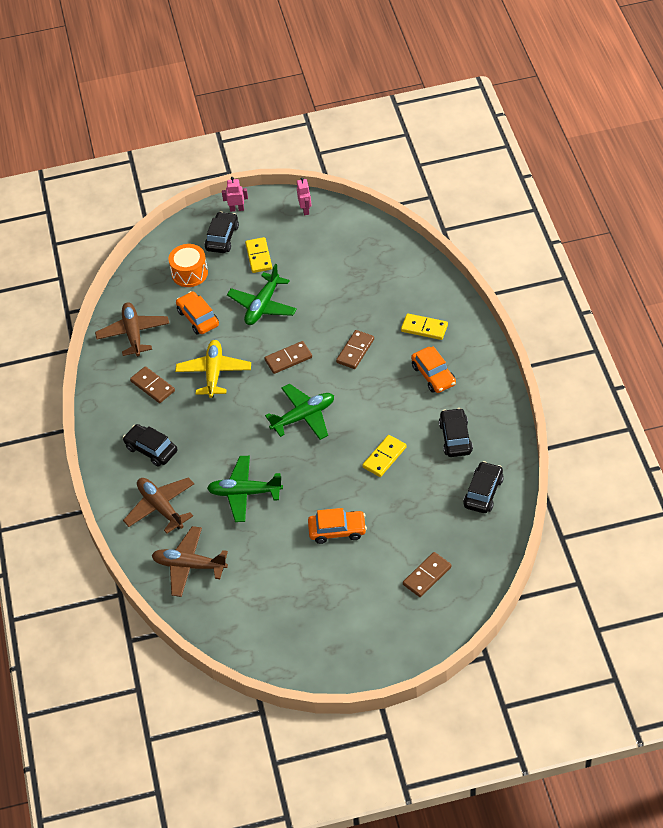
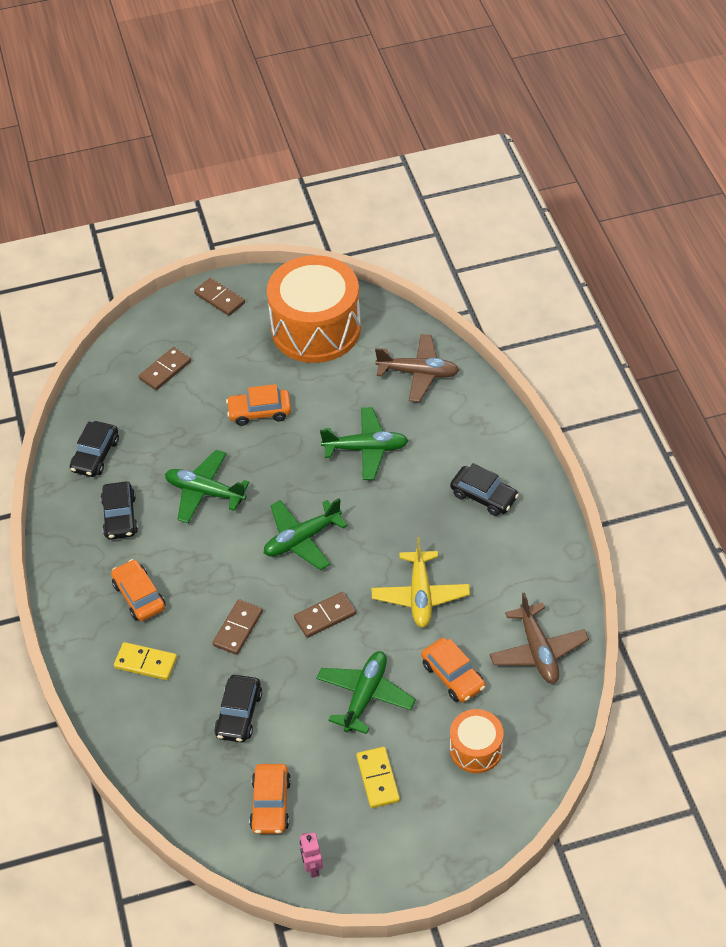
camera: 175 degrees right, 0 degrees up
brown plane [123,477,194,534] -> none
brown domino [130,366,175,403] -> brown domino moved to [194,278,245,316]
black car [205,211,239,253] -> black car moved to [214,675,262,743]
pink robot [222,177,248,212] -> none
yellow domino [362,435,407,477] -> green plane [165,450,250,523]
none -> orange car [249,764,291,834]
none -> orange drum [267,255,361,363]

